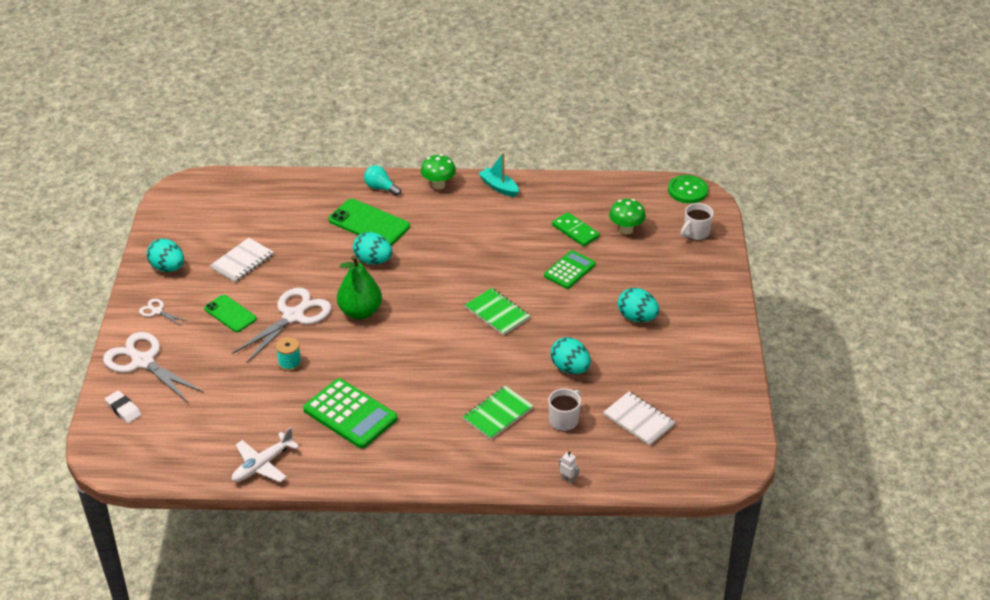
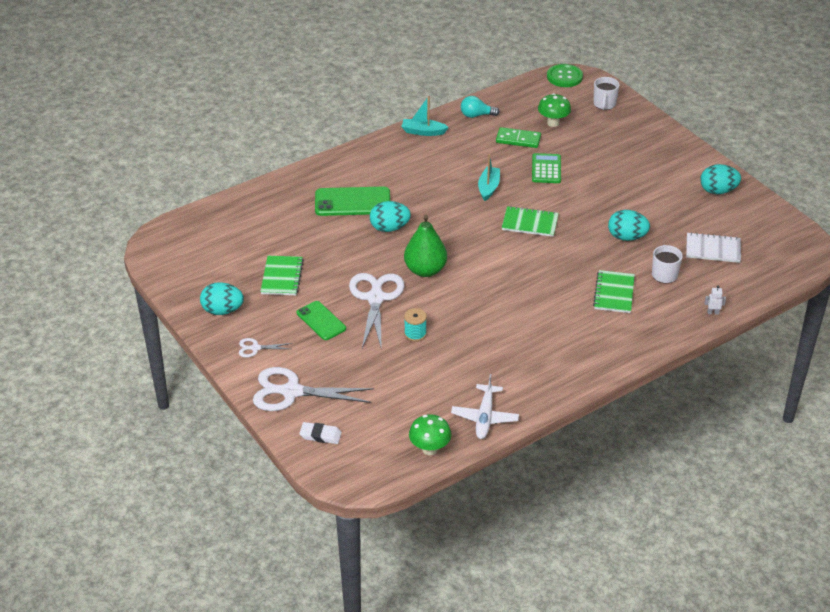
camera: 35 degrees left, 0 degrees up
green phone [204,295,257,332] -> green phone turned 45 degrees clockwise [297,301,346,340]
white notebook [210,238,274,283] -> green notebook [260,256,304,295]
green calculator [303,378,397,449] -> none
turquoise light bulb [364,165,401,196] -> turquoise light bulb moved to [461,96,500,118]
green mushroom [421,154,456,189] -> green mushroom moved to [409,414,451,455]
turquoise egg [617,288,659,322] -> turquoise egg moved to [700,164,741,194]
none -> turquoise boat [478,154,500,201]

